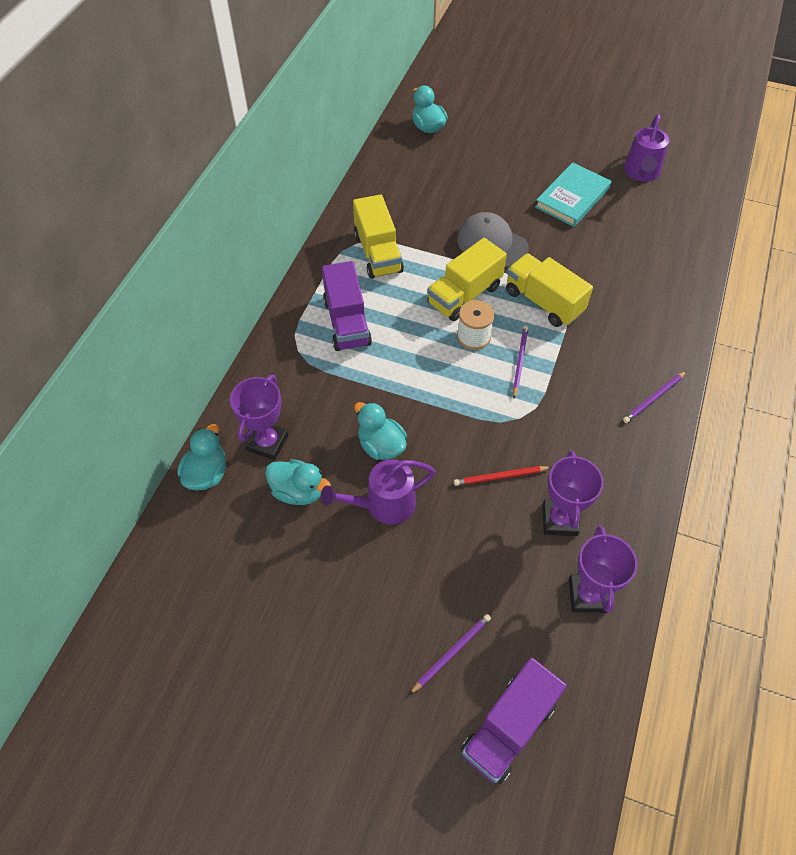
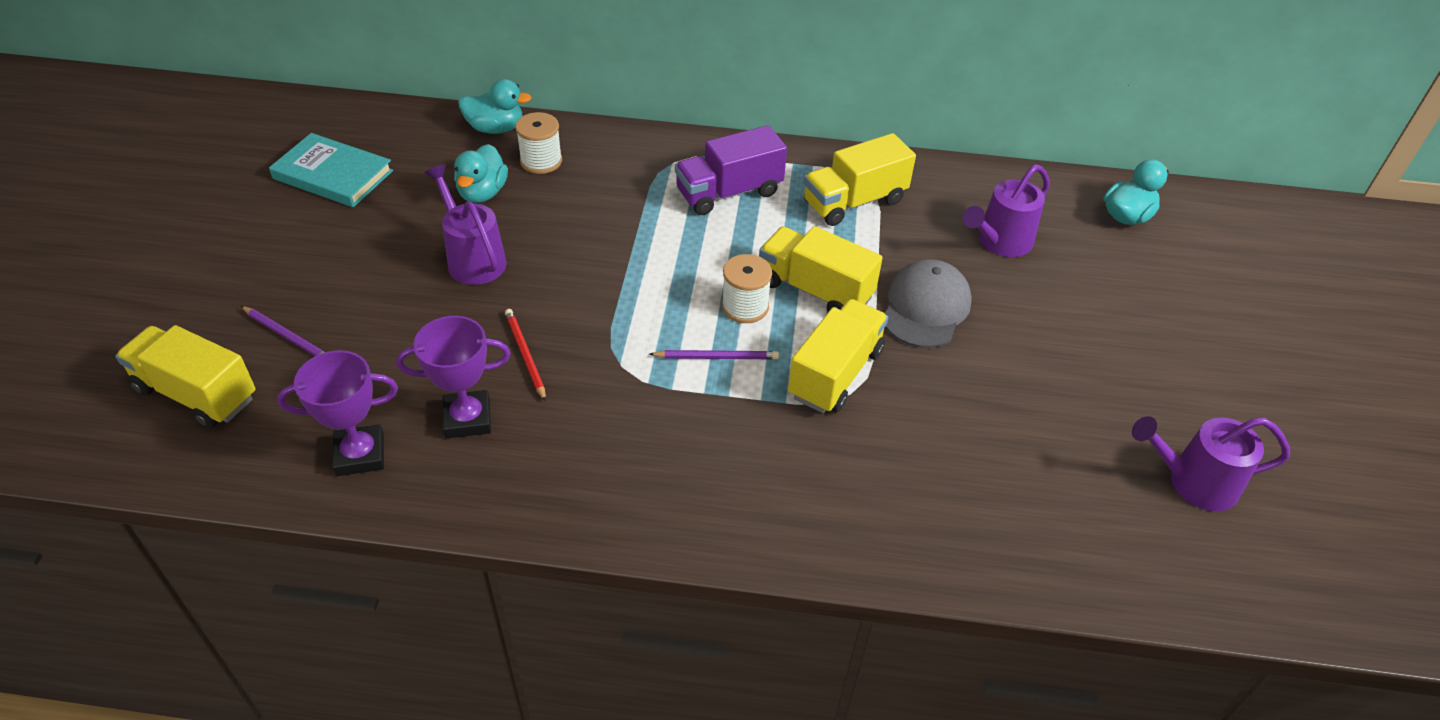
camera: 75 degrees right, 10 degrees down
purple trophy [230,375,288,460] -> white spool [515,112,562,174]
turquoise duck [354,402,407,460] -> none
purple truck [461,657,567,784] -> yellow truck [115,325,256,428]
turquoise book [535,162,611,227] -> turquoise book moved to [269,133,393,207]
purple pencil [623,371,687,423] -> none
none -> purple watering can [963,164,1050,257]

